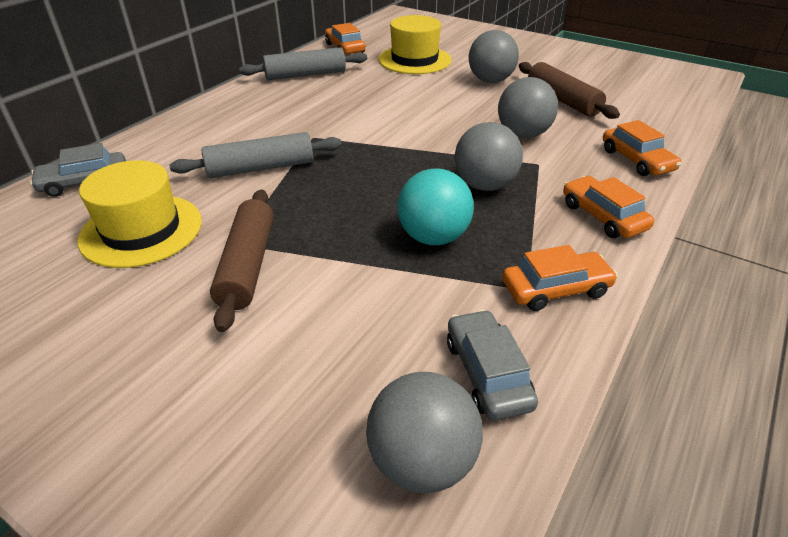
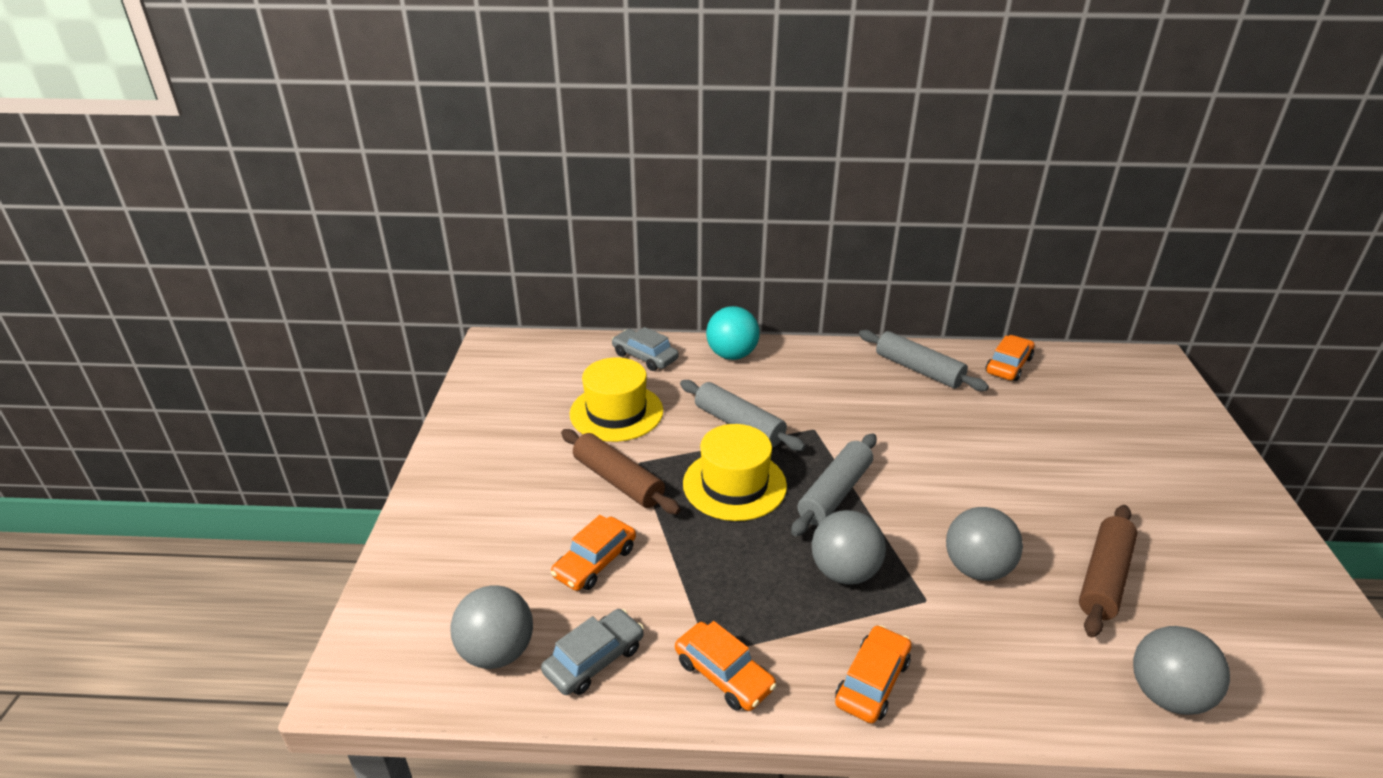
camera: 60 degrees right, 5 degrees down
brown rolling pin [210,189,273,332] -> brown rolling pin turned 75 degrees clockwise [561,429,681,514]
yellow hat [378,15,451,74] -> yellow hat moved to [683,424,787,521]
turquoise ball [397,168,474,245] -> turquoise ball moved to [706,306,760,360]
grey ball [469,30,519,83] -> grey ball moved to [1133,626,1230,715]
orange car [603,120,681,176] -> orange car moved to [551,515,636,591]
none -> grey rolling pin [791,434,877,536]

